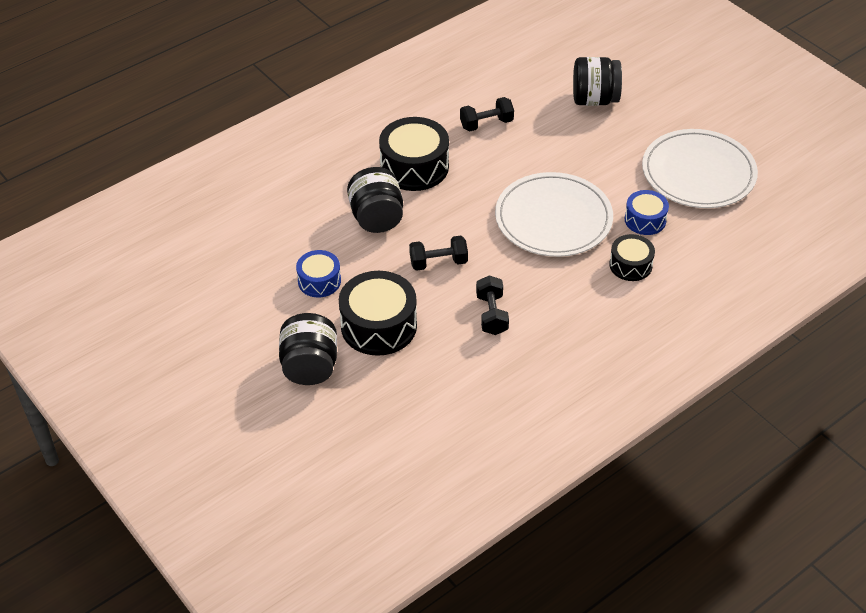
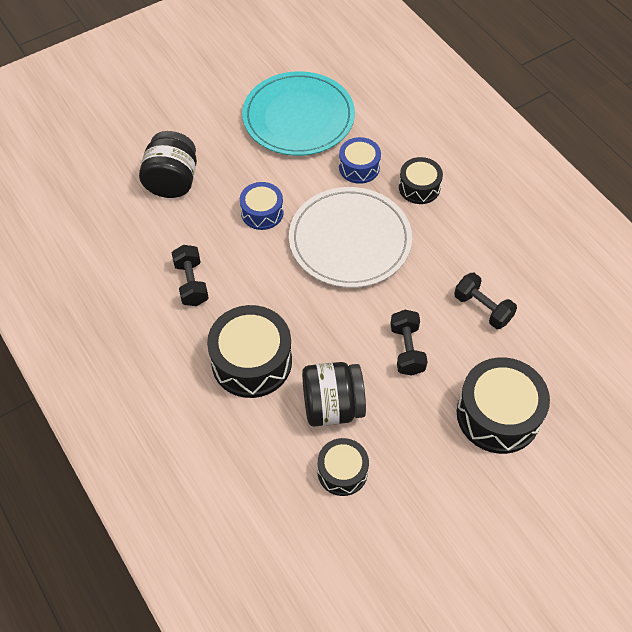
camera: 85 degrees left, 10 degrees up
black jar [279,313,337,385] -> none
blue drum [296,250,341,297] -> blue drum moved to [240,182,284,230]
black dumbbell [476,275,509,335] -> black dumbbell turned 45 degrees clockwise [454,273,517,329]
white plate [642,129,758,208] -> turquoise plate [242,71,355,156]
none -> black drum [318,438,369,496]

